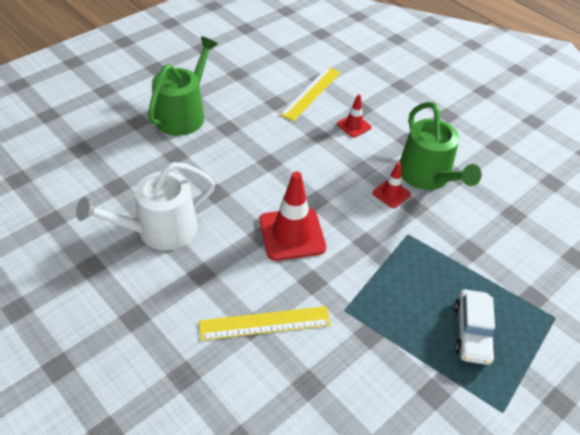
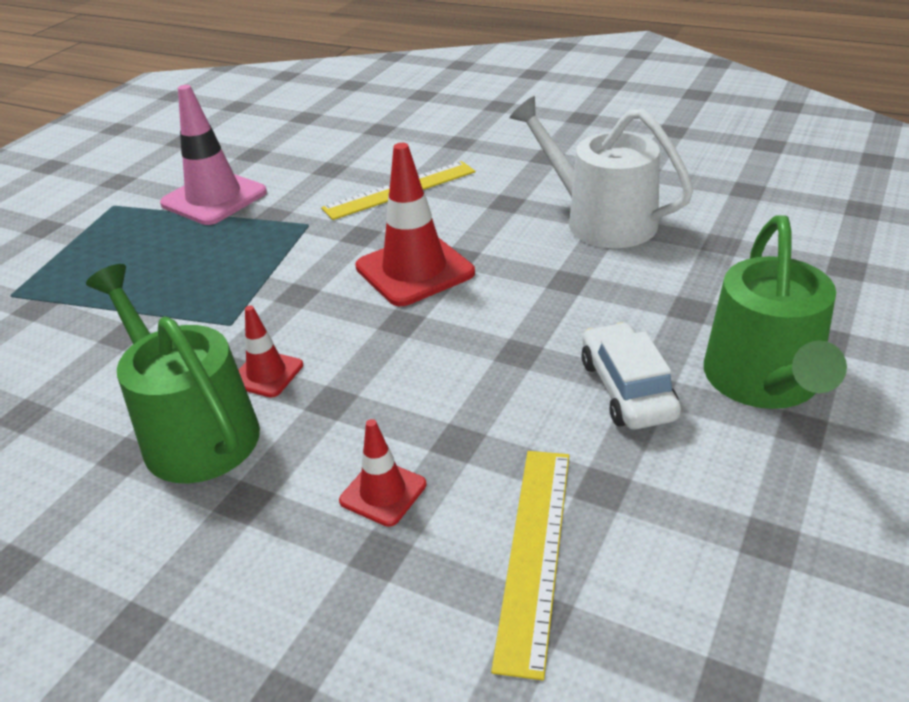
camera: 165 degrees right, 10 degrees down
white watering can [76,162,215,250] -> white watering can turned 90 degrees counterclockwise [510,96,694,248]
white car [454,289,496,365] -> white car moved to [581,322,681,429]
none -> pink traffic cone [160,85,267,225]

